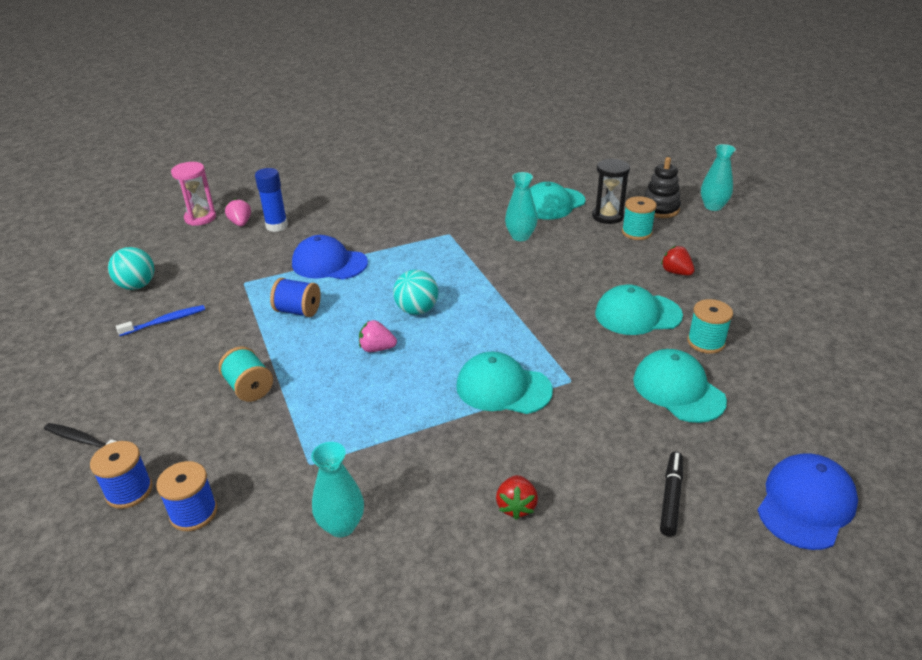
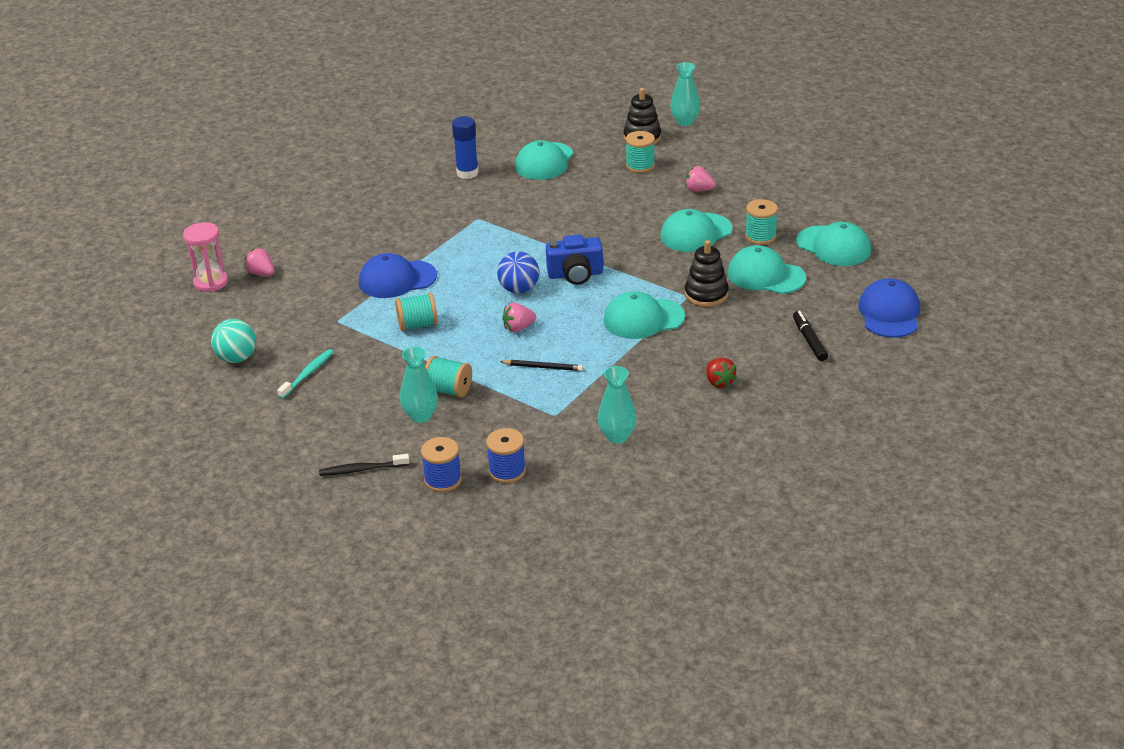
camera: 30 degrees left, 0 degrees up
blue toothbrush [116,305,205,336] -> turquoise toothbrush [277,349,333,399]
blue glue stick [255,168,288,232] -> blue glue stick moved to [452,116,479,179]
blue spool [270,278,321,317] -> turquoise spool [395,293,438,331]
turquoise ball [393,270,438,315] -> blue ball [497,251,539,294]
turquoise vase [505,172,538,241] -> turquoise vase moved to [400,347,438,423]
black hourglass [592,158,630,224] -> none
red strawberry [661,246,695,275] -> pink strawberry [685,166,716,192]
none -> black pencil [500,360,583,371]
none -> blue camera [546,235,603,285]
none -> black stacking toy [685,240,729,307]
none -> turquoise cap [796,222,871,266]

